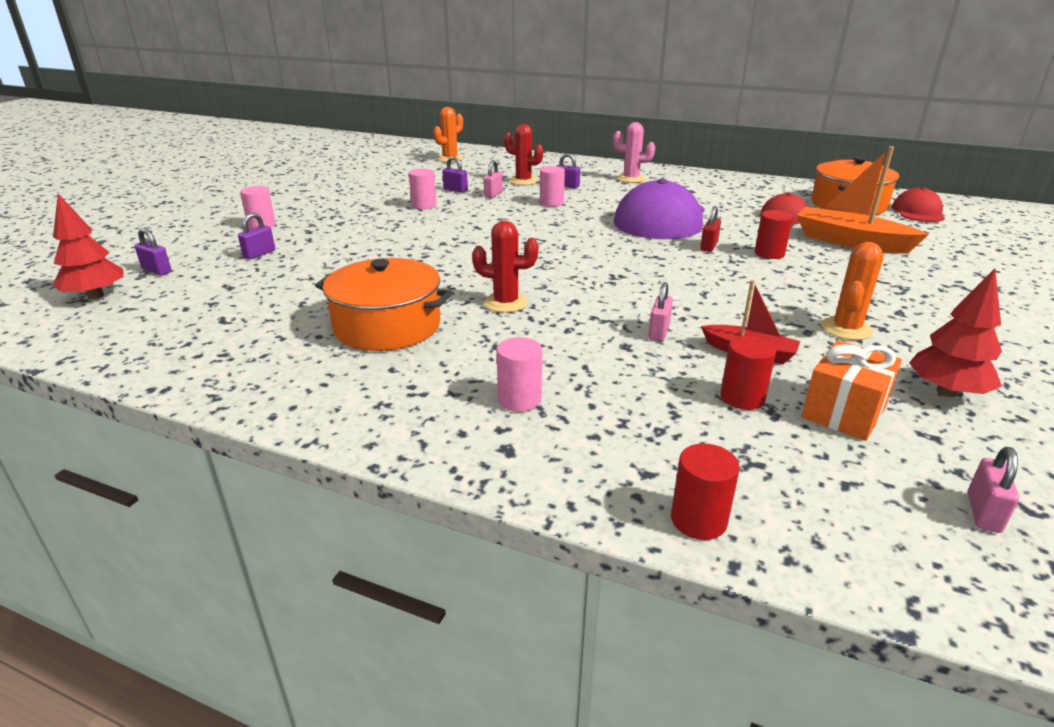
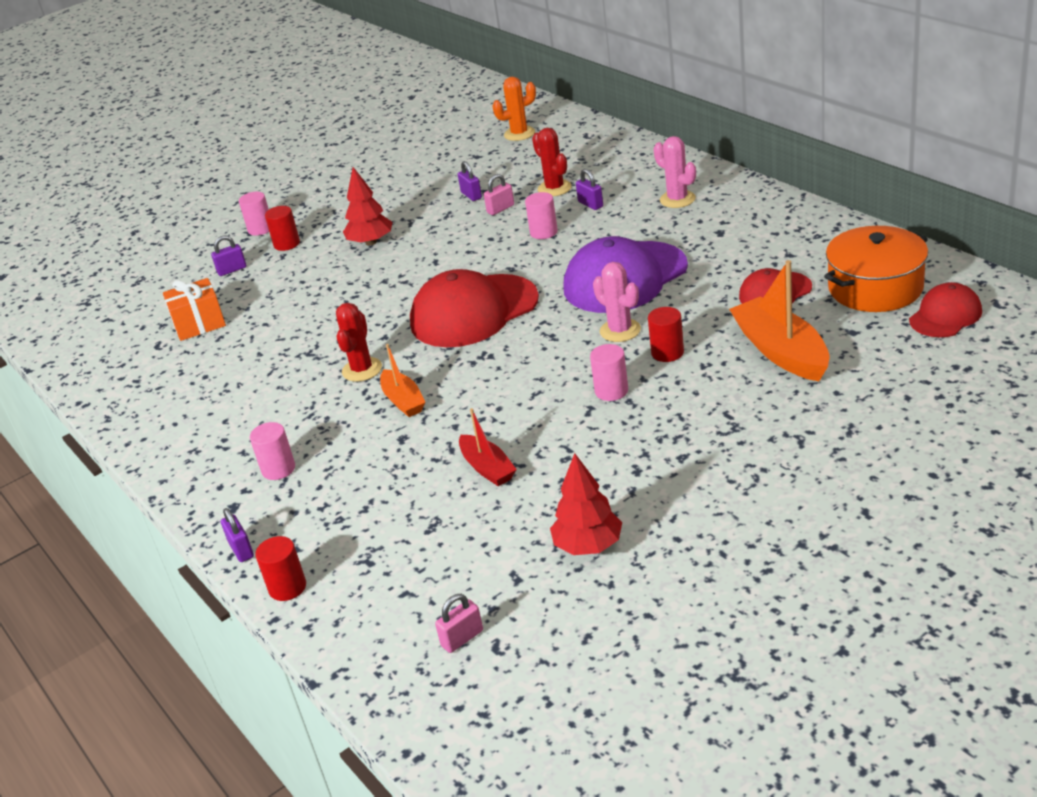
camera: 35 degrees right, 5 degrees up
red tree [52,194,124,299] -> red tree moved to [343,167,393,246]
purple padlock [135,228,172,276] -> purple padlock moved to [221,508,254,562]
orange pot [315,258,453,351] -> none
pink cylinder [409,169,436,209] -> pink cylinder moved to [590,344,628,401]
red cactus [472,221,539,313] -> red cactus turned 60 degrees clockwise [336,303,382,382]
pink padlock [649,282,673,341] -> none
red padlock [700,206,721,252] -> pink cactus [593,262,641,342]
red cylinder [720,336,777,410] -> red cylinder moved to [265,206,300,251]
orange gift [801,340,902,441] -> orange gift moved to [163,278,226,341]
orange cactus [821,242,884,340] -> none
none -> orange boat [380,344,426,417]
none -> red cap [410,269,539,347]

